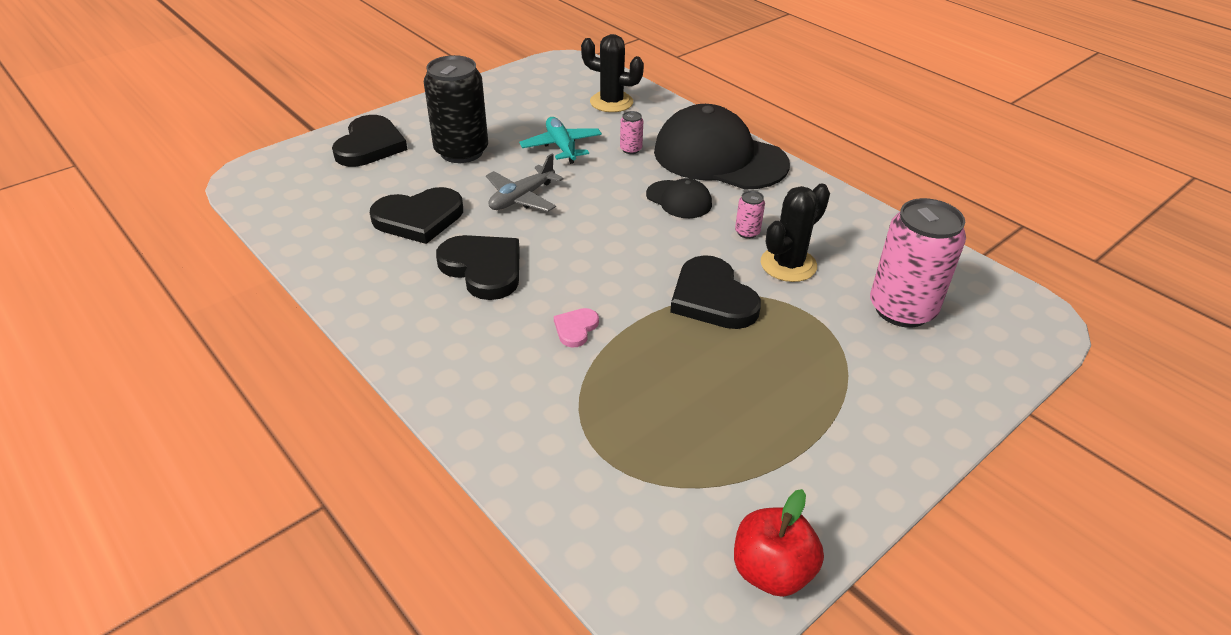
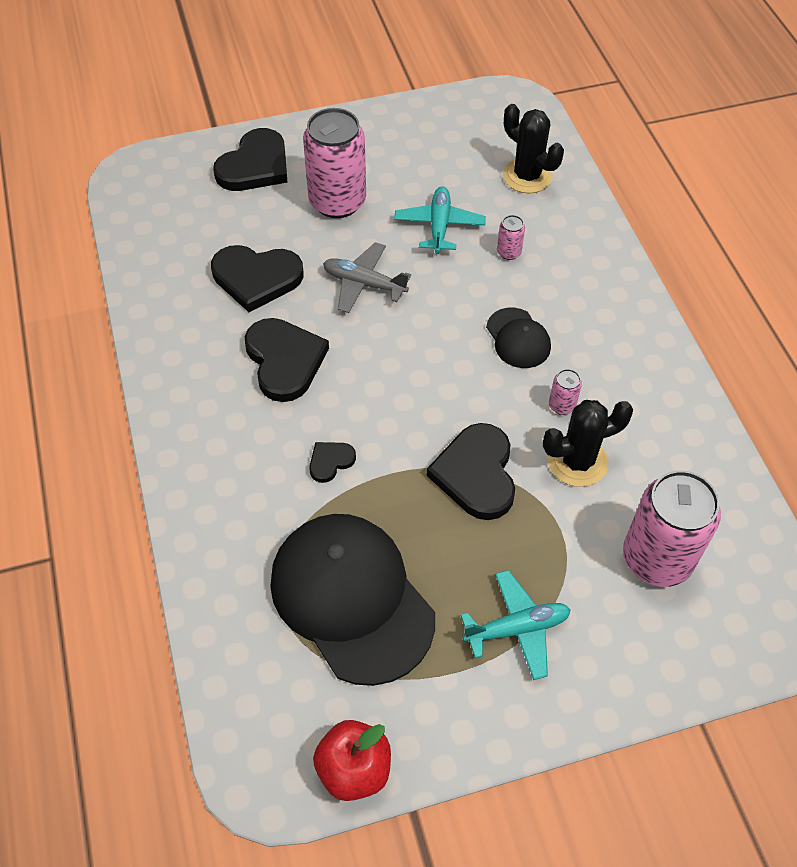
camera: 25 degrees right, 15 degrees up
black can [424,55,488,163] -> pink can [303,108,366,218]
grey plane [486,154,563,212] -> grey plane turned 45 degrees clockwise [323,242,411,313]
pink heart [554,308,599,348] -> black heart [309,442,356,483]
black cap [654,104,790,190] -> black cap moved to [270,514,435,686]
none -> turquoise plane [461,570,571,680]

